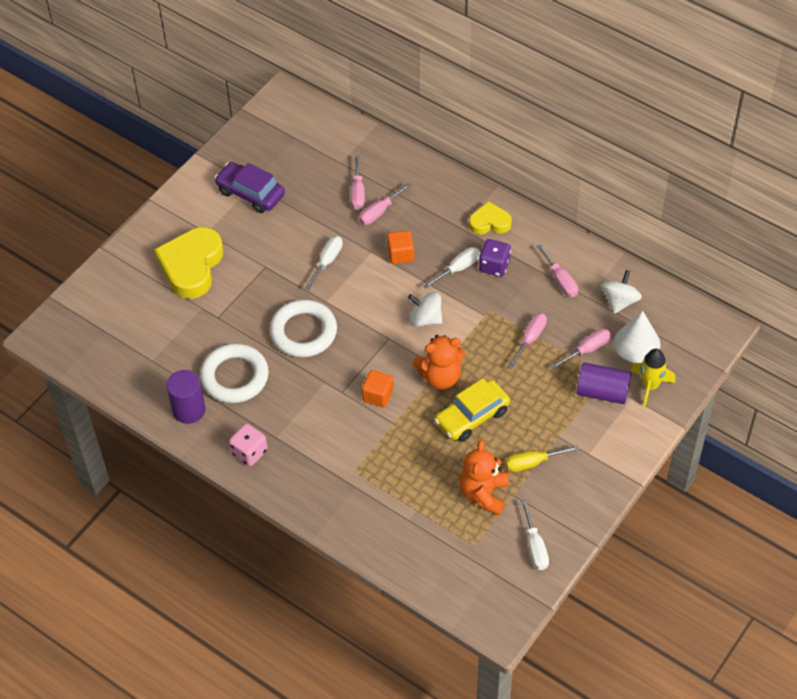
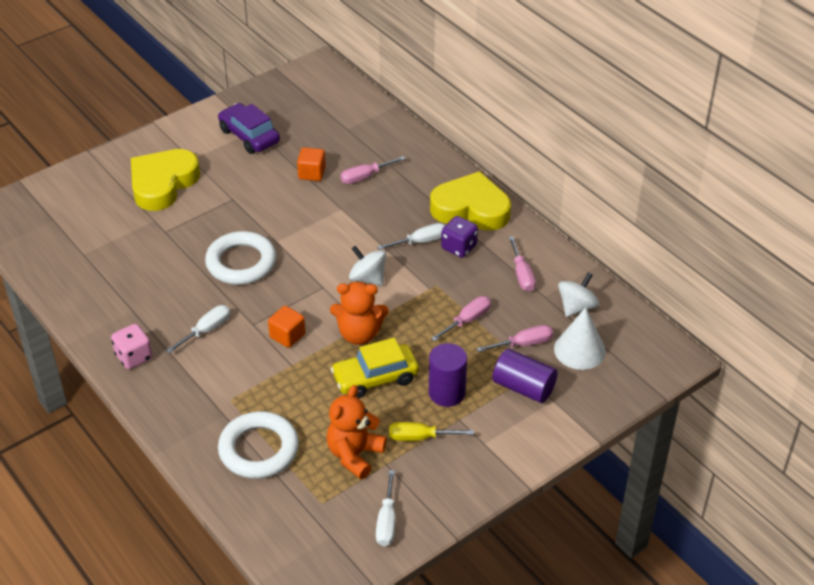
camera: 15 degrees right, 10 degrees down
purple cylinder [166,370,205,424] -> purple cylinder moved to [429,343,467,407]
white ring [200,343,269,403] -> white ring moved to [218,411,299,479]
white screwdriver [305,236,343,290] -> white screwdriver moved to [166,305,230,353]
pink screwdriver [351,155,365,210] -> none
orange cube [387,230,414,264] -> orange cube moved to [297,147,326,181]
yellow heart [469,201,512,235] -> yellow heart [430,171,511,230], size x1.81
yellow rocket [631,349,676,408] -> none

